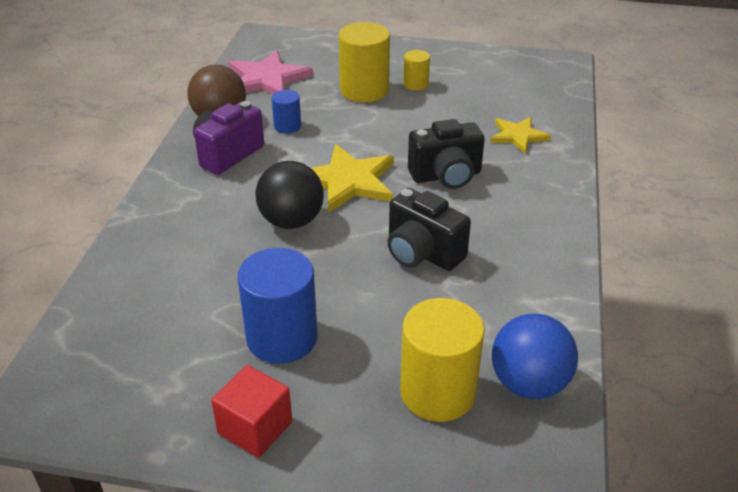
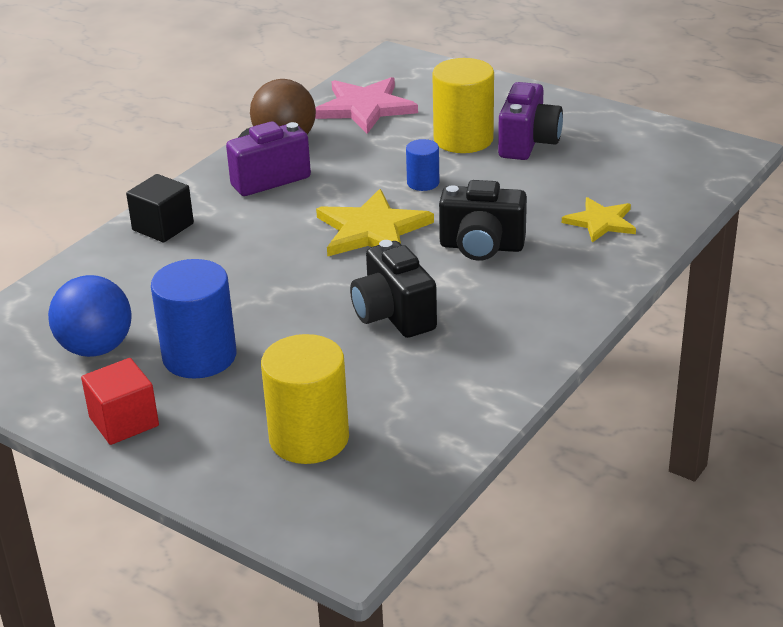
camera: 25 degrees right, 5 degrees down
black ball [255,161,324,229] -> none
blue cylinder [272,90,301,134] -> blue cylinder moved to [406,139,439,191]
yellow cylinder [403,50,430,91] -> purple camera [498,82,563,160]
blue ball [492,314,578,399] -> blue ball moved to [48,275,131,357]
none -> black cube [126,174,194,242]

